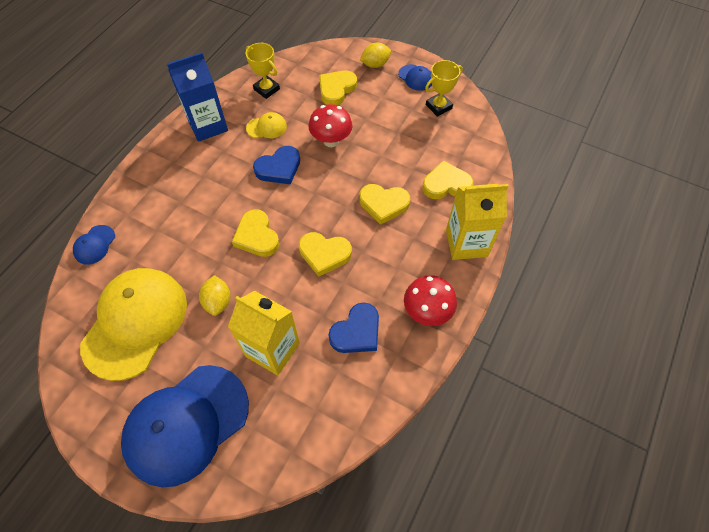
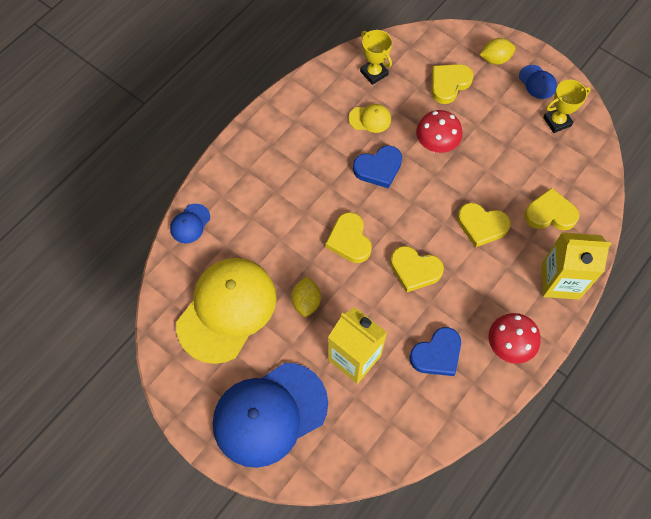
camera: 10 degrees right, 5 degrees up
blue carton [167,52,228,142] -> none

